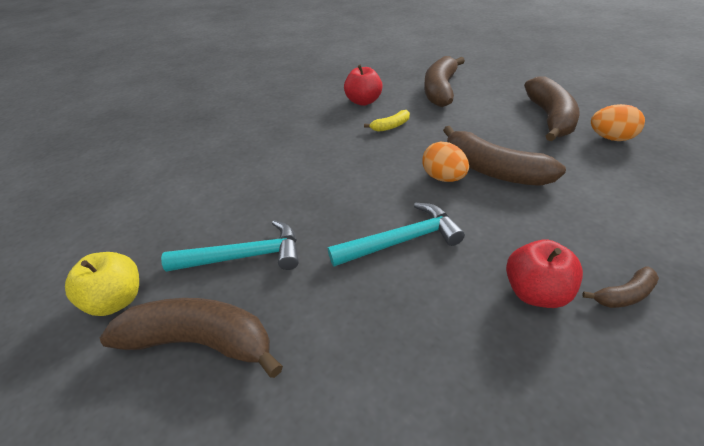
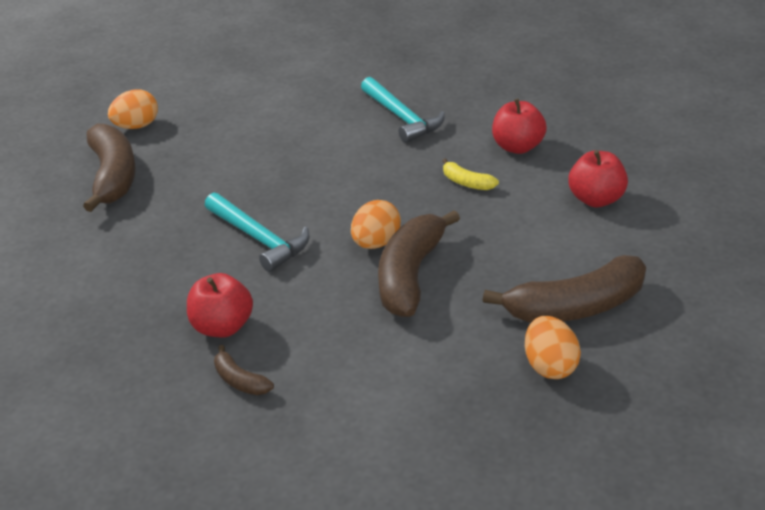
camera: 65 degrees right, 5 degrees down
yellow apple [65,252,139,316] -> orange egg [108,89,158,129]
turquoise hammer [161,220,299,272] -> turquoise hammer moved to [361,77,445,143]
brown banana [424,56,465,107] -> red apple [568,150,628,207]

